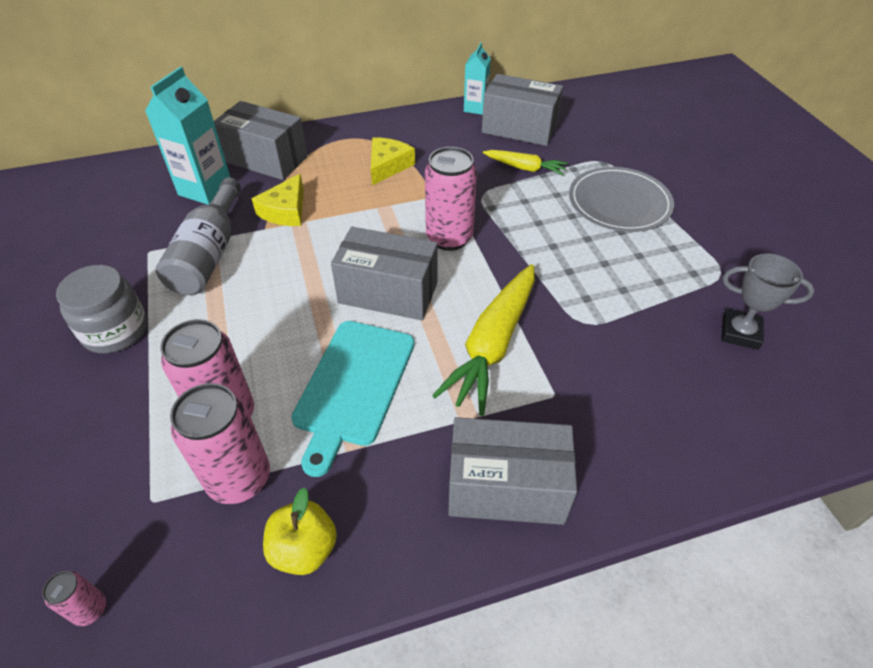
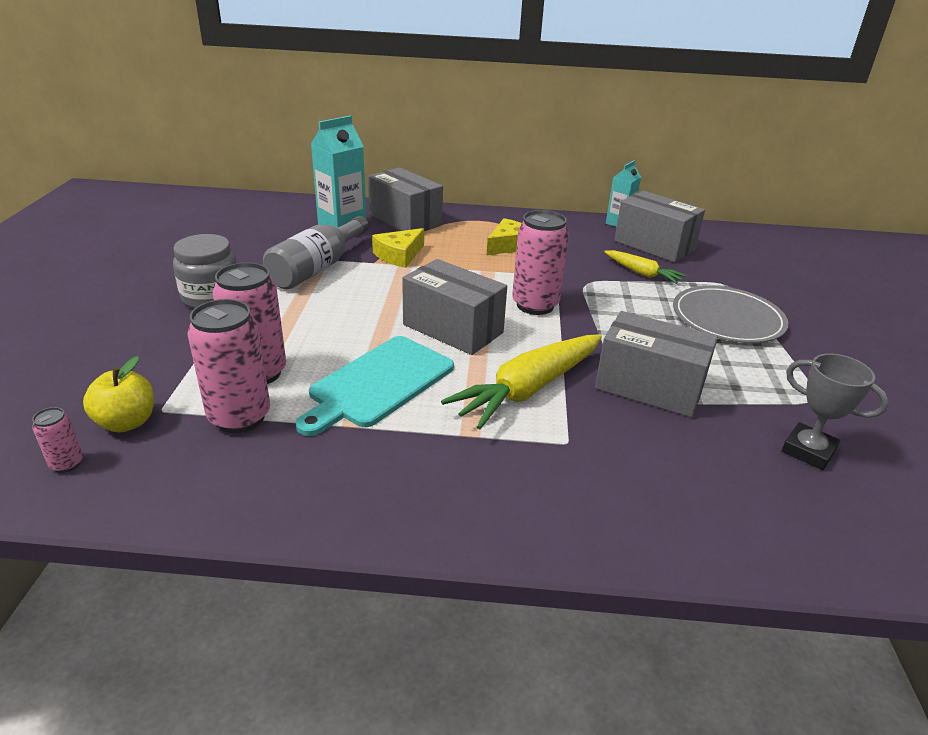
camera: 20 degrees right, 15 degrees down
yellow apple [263,487,337,575] -> yellow apple moved to [83,356,154,432]
grey box [448,417,577,525] -> grey box moved to [595,311,718,417]

